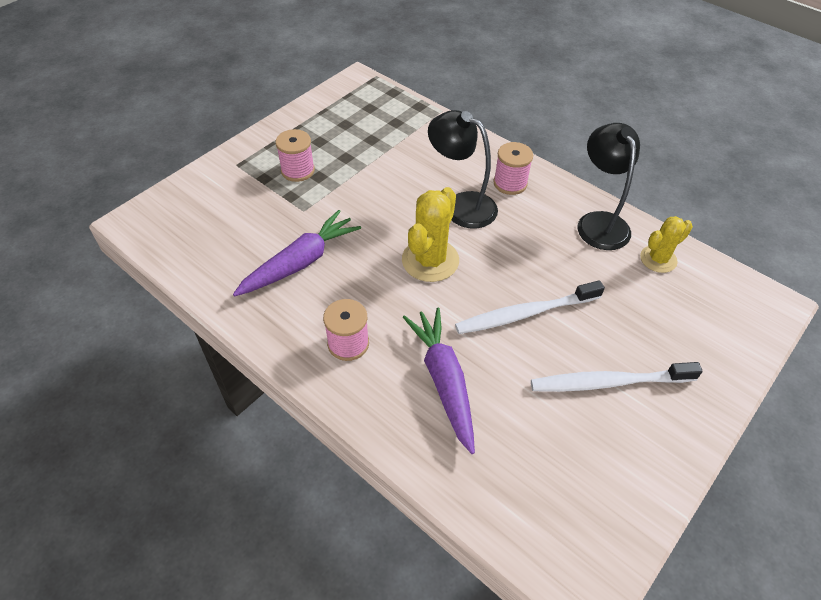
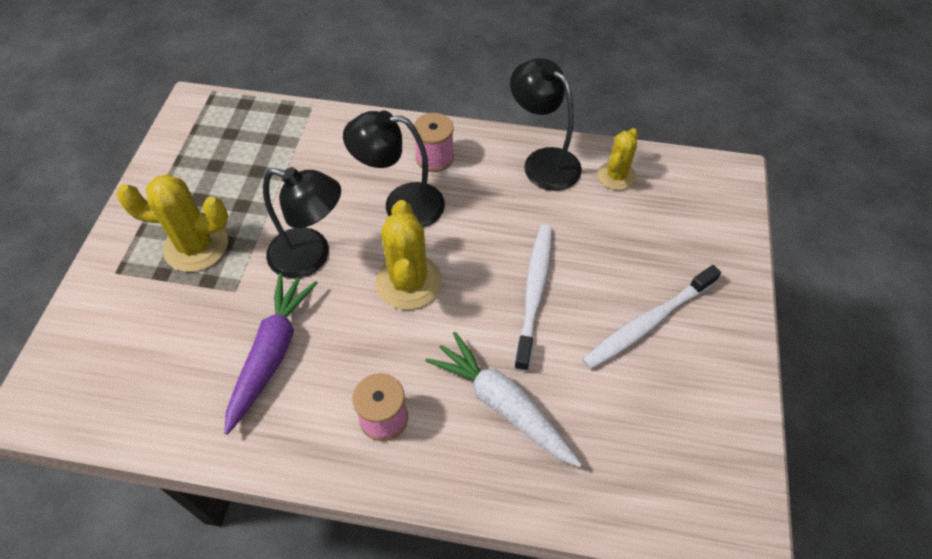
camera: 30 degrees left, 5 degrees up
pink spool [275,129,315,182] -> yellow cactus [117,174,228,272]
purple carrot [403,308,475,454] -> white carrot [426,332,582,467]
white toothbrush [455,280,605,334] -> white toothbrush turned 150 degrees clockwise [514,225,552,372]
none -> black lamp [263,167,341,279]

